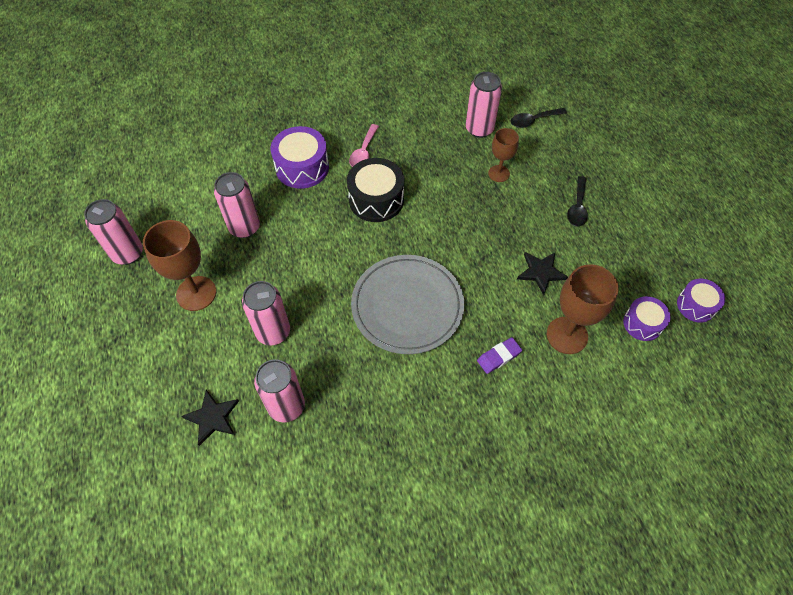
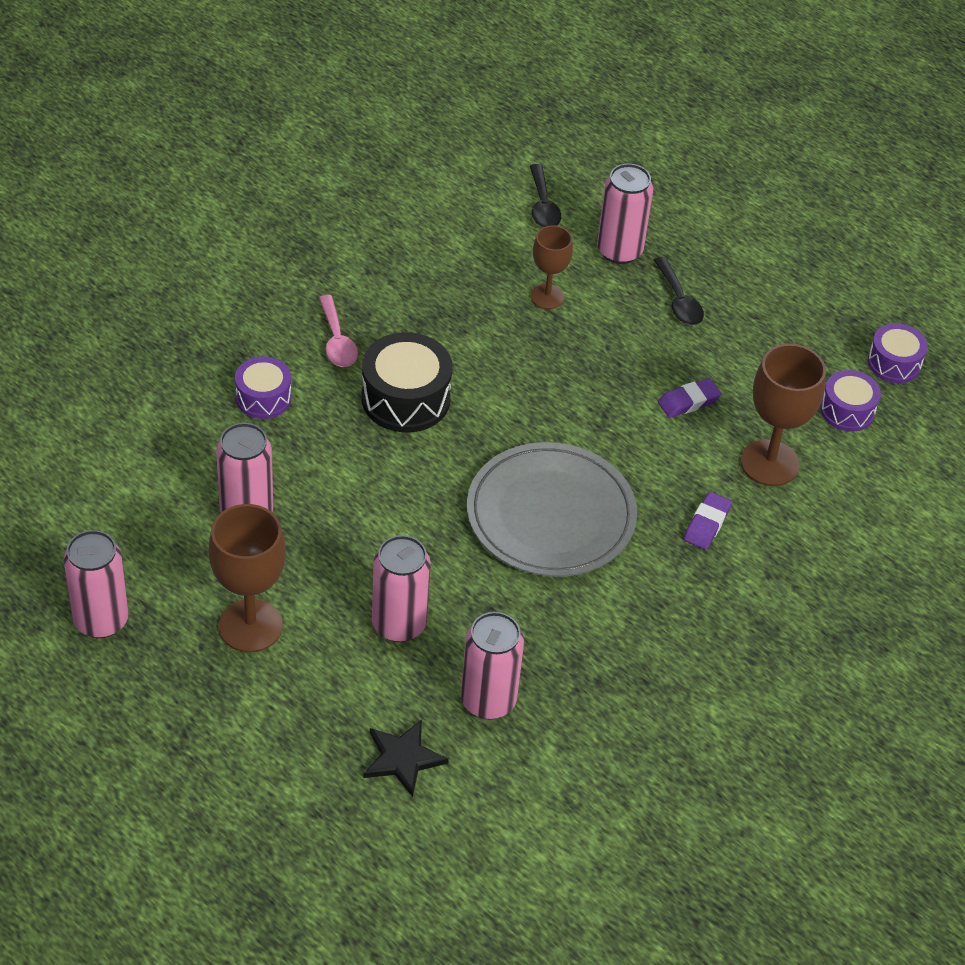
camera: 35 degrees left, 10 degrees down
purple drum [271,126,329,189] -> purple drum [235,356,292,419], size x0.62
pink can [466,72,502,138] -> pink can moved to [597,164,653,264]
black spoon [510,108,567,128] -> black spoon turned 45 degrees counterclockwise [530,164,561,227]
black star [517,252,568,295] -> purple eraser [658,378,721,418]

